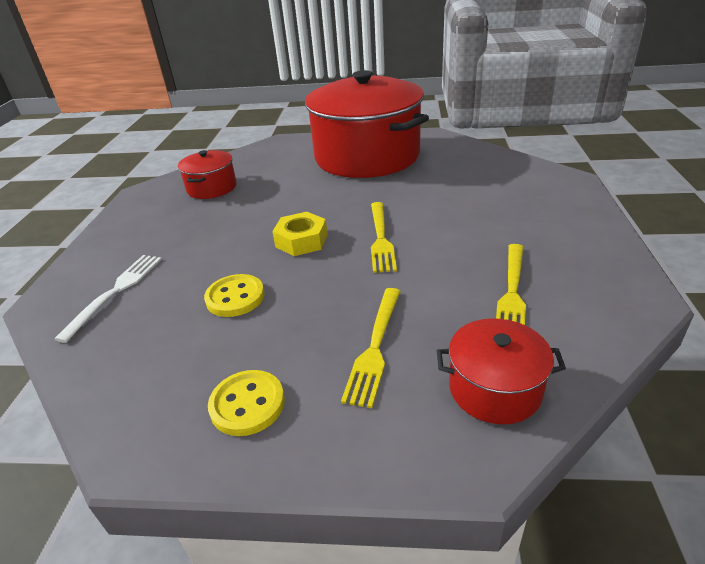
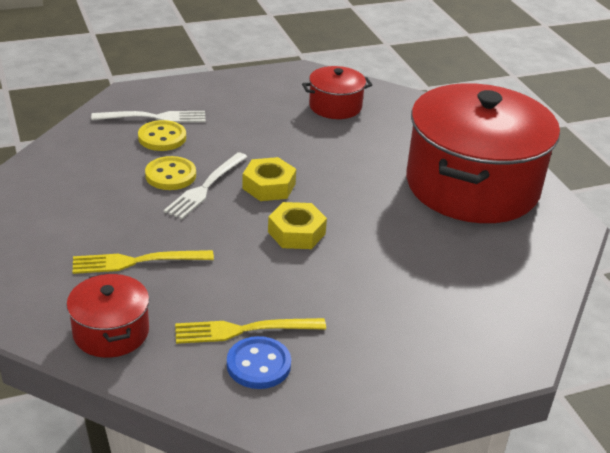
camera: 60 degrees right, 0 degrees up
yellow button [208,370,285,436] -> yellow button moved to [138,120,186,151]
yellow fork [371,202,397,273] -> yellow nut [268,202,327,249]
none -> white fork [163,152,247,219]
none -> blue button [227,336,291,389]

